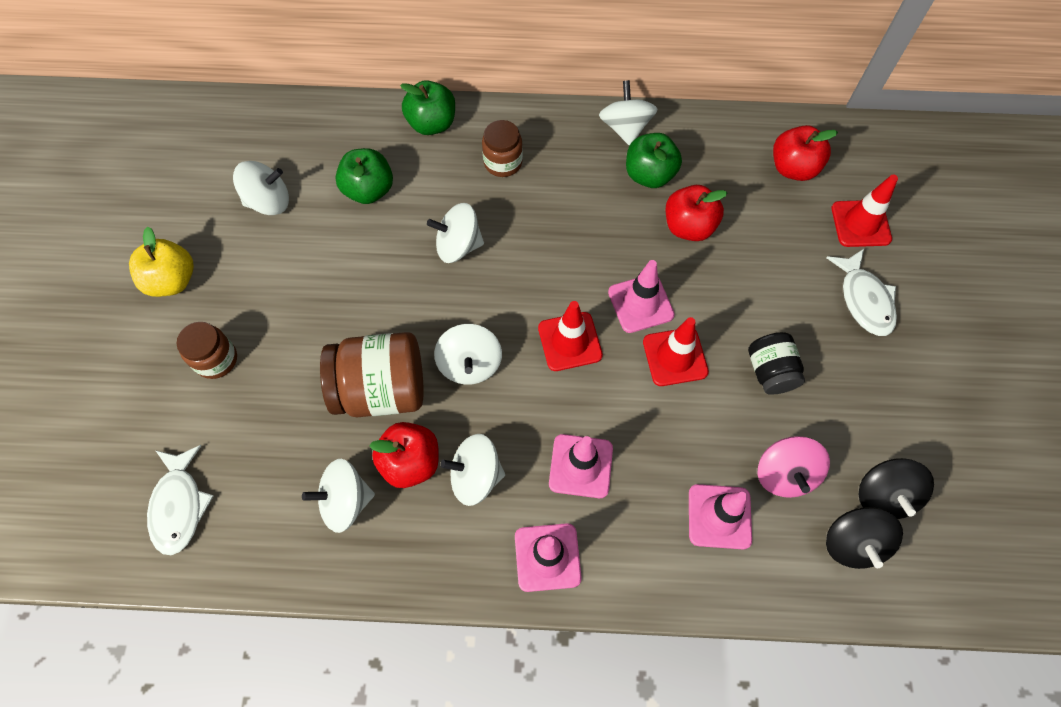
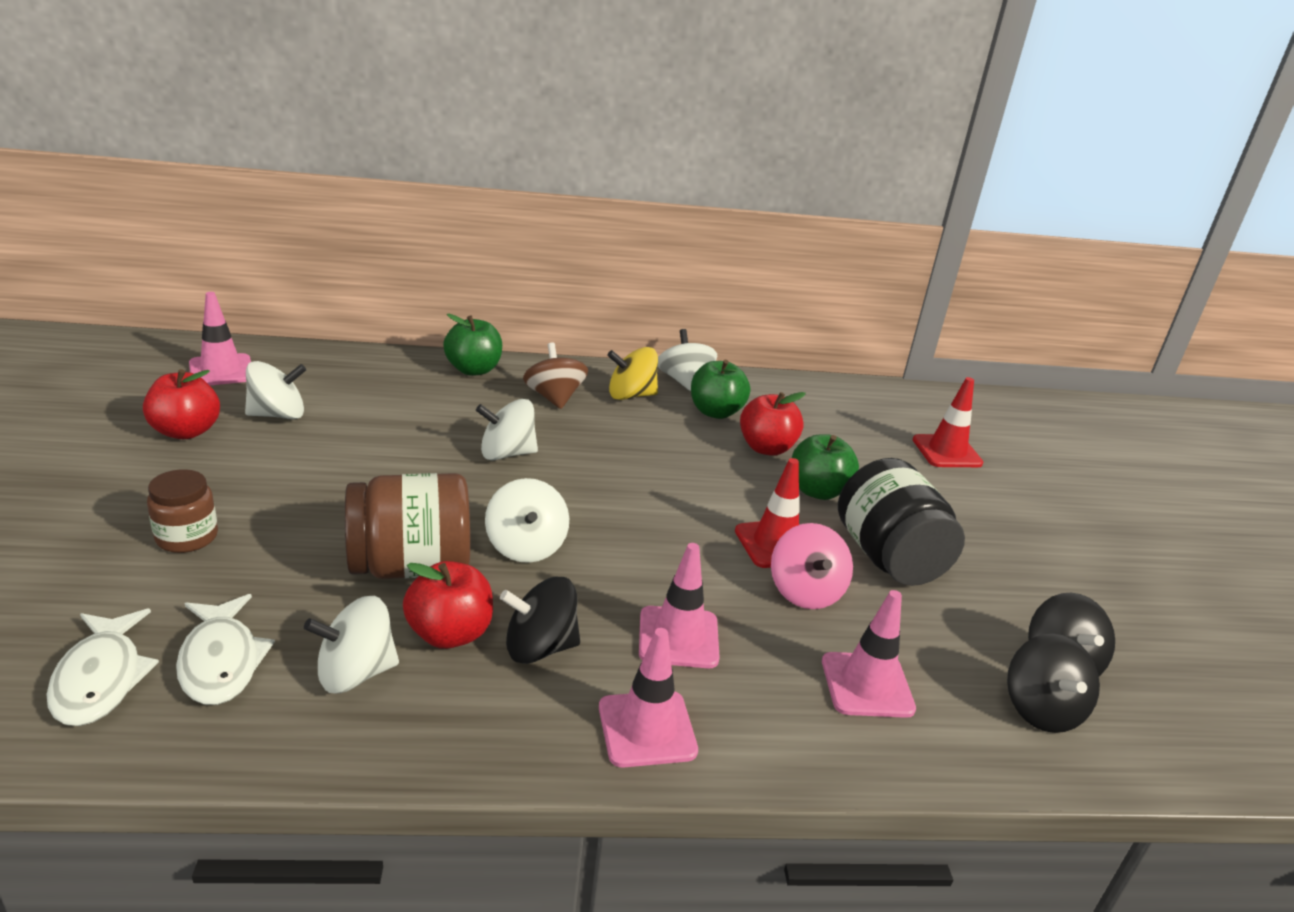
camera: 10 degrees left, 35 degrees down
yellow apple [129,227,194,297] -> none
green apple [335,148,393,204] -> green apple moved to [792,434,859,500]
white spinning top [440,434,505,506] -> black spinning top [500,577,580,664]
brown jar [482,120,523,177] -> brown spinning top [523,343,588,409]
red traffic cone [538,301,603,371] -> none
pink traffic cone [608,260,675,333] -> pink traffic cone moved to [189,292,251,385]
black jar [748,332,805,395] -> black jar [838,458,965,586], size x1.72
pink spinning top [758,436,830,498] -> pink spinning top moved to [771,523,853,609]
red apple [773,125,838,181] -> red apple moved to [143,369,220,439]
white fish [826,249,897,336] -> white fish moved to [176,594,275,705]
none -> yellow spinning top [607,347,658,400]

